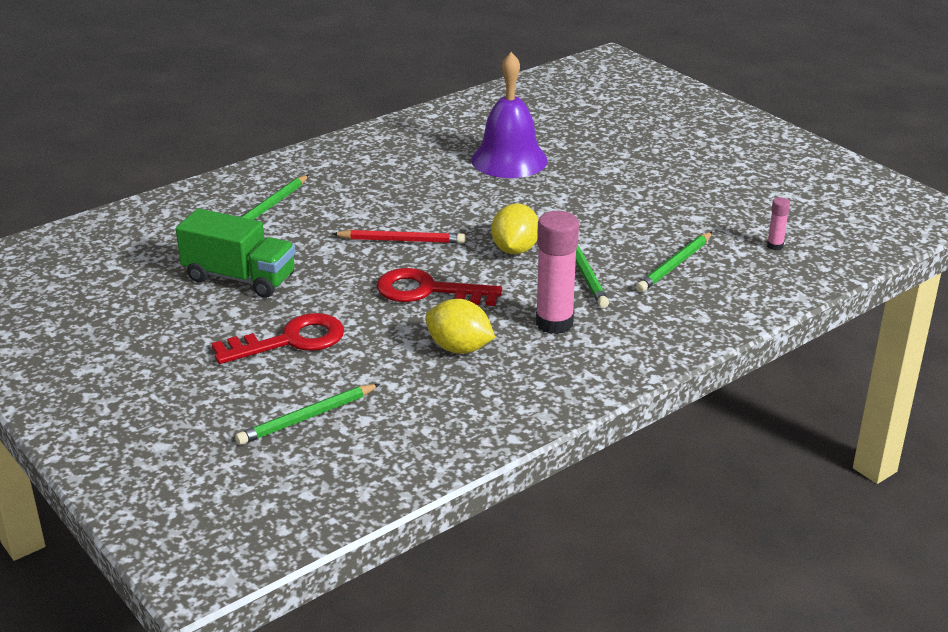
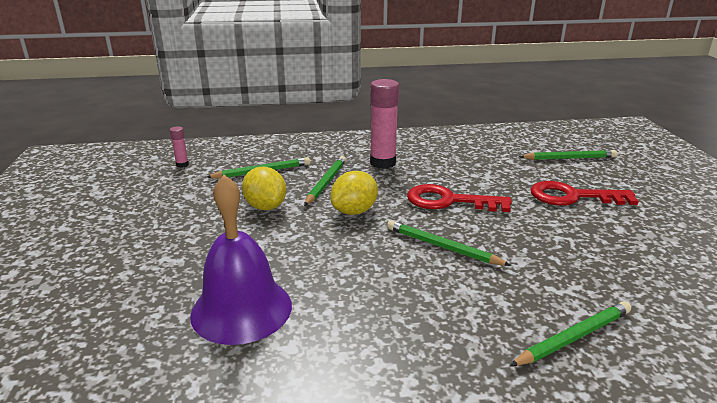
camera: 150 degrees left, 5 degrees down
green truck [176,208,296,298] -> none
red pencil [332,230,465,244] -> green pencil [387,220,511,266]
red key [377,268,502,306] -> red key turned 150 degrees clockwise [407,184,512,212]
yellow lemon [425,299,495,354] -> yellow lemon moved to [242,167,286,210]

